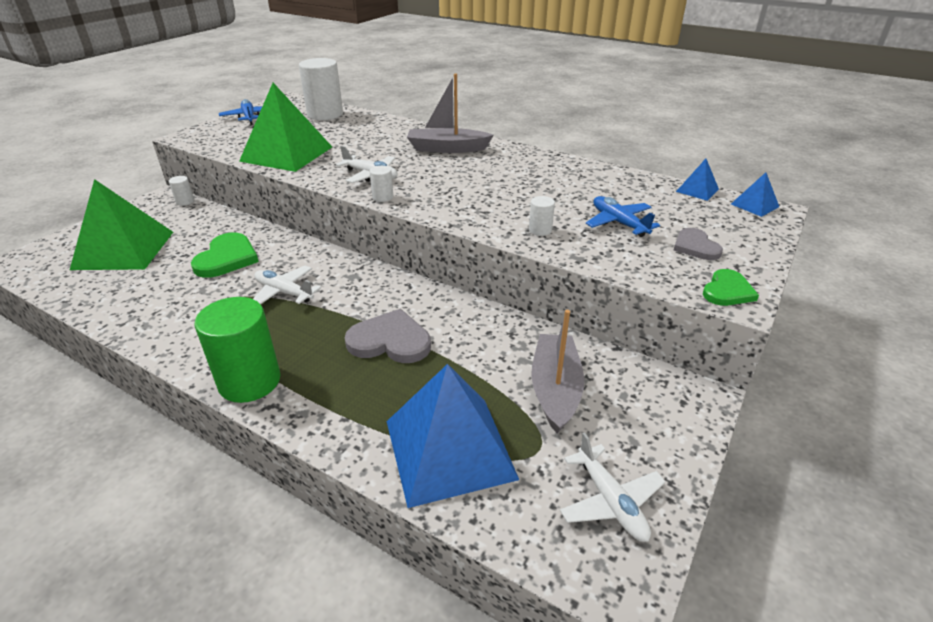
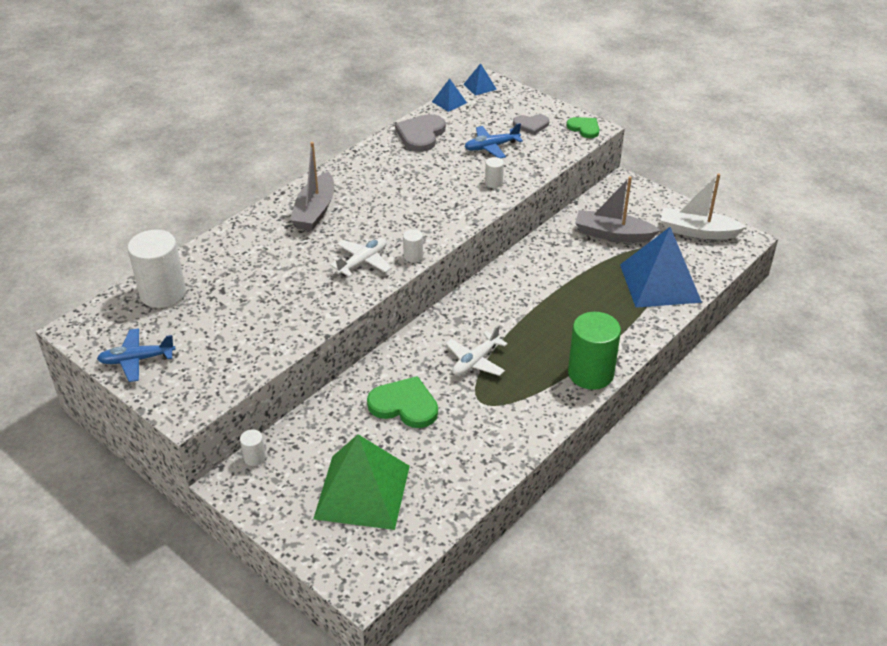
camera: 80 degrees left, 5 degrees up
green pyramid [239,83,332,172] -> none
grey heart [345,309,431,363] -> grey heart moved to [395,114,446,152]
white plane [560,432,666,542] -> white boat [661,174,746,239]

